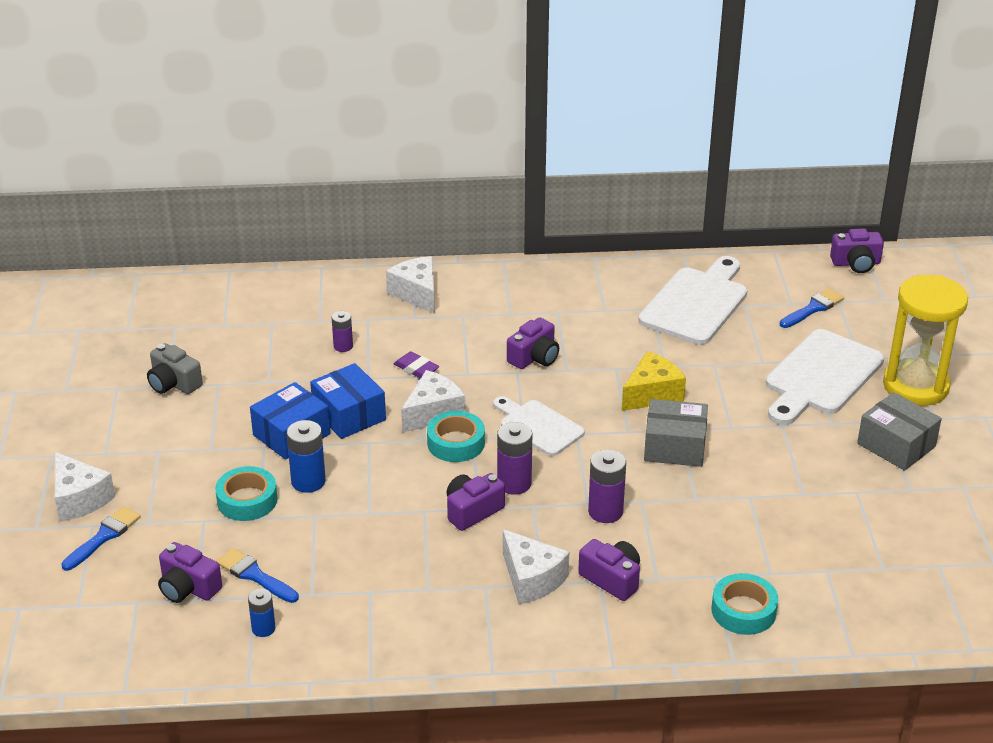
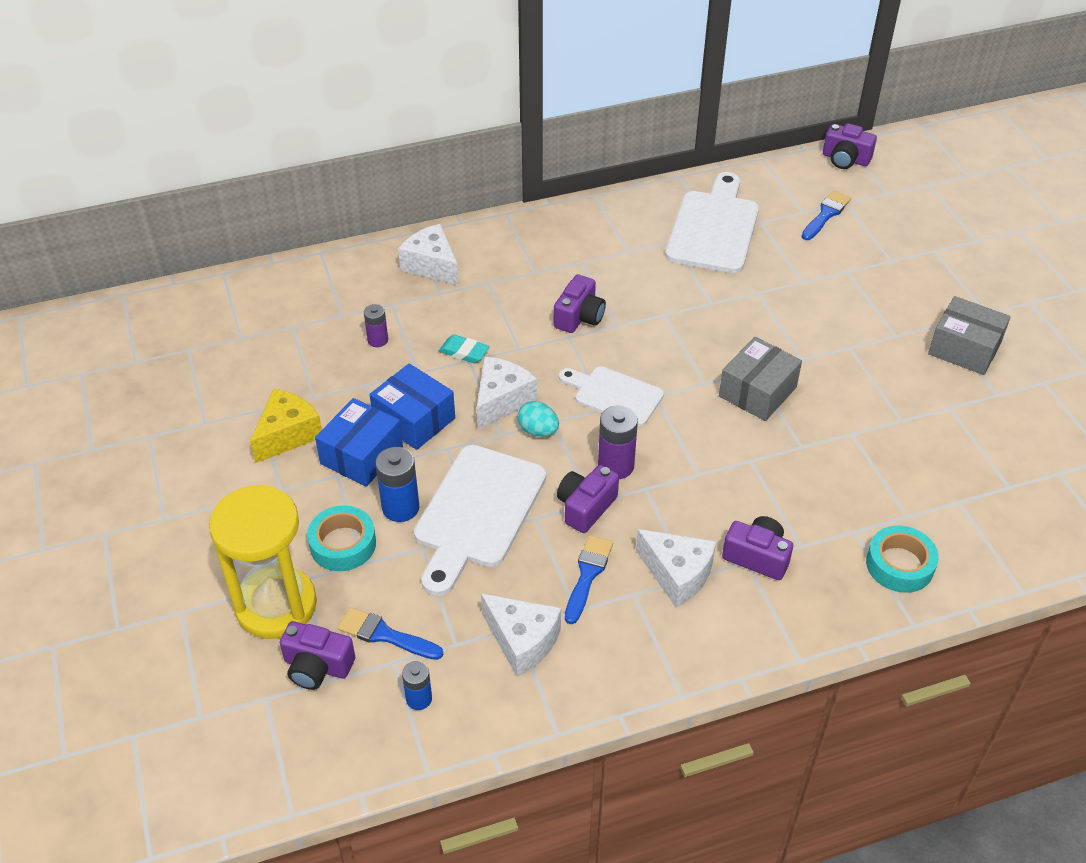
camera: 15 degrees left, 10 degrees up
white cheese [55,452,115,522] -> white cheese moved to [481,593,561,677]
blue brush [61,506,141,571] -> blue brush moved to [565,535,613,624]
grey camera [147,343,203,394] -> none
purple eraser [394,352,439,379] -> turquoise eraser [439,335,490,364]
turquoise tape [427,411,485,462] -> turquoise egg [517,401,559,437]
purple battery [588,449,626,523] -> none
yellow cheese [622,351,686,411] -> yellow cheese moved to [250,389,322,463]
grey box [644,399,708,467] -> grey box turned 45 degrees counterclockwise [719,337,802,421]
white cutting board [766,329,884,425] -> white cutting board moved to [414,445,546,596]
purple camera [830,228,884,273] -> purple camera turned 45 degrees clockwise [823,123,877,169]
yellow hourglass [883,275,968,406] -> yellow hourglass moved to [209,485,317,639]

